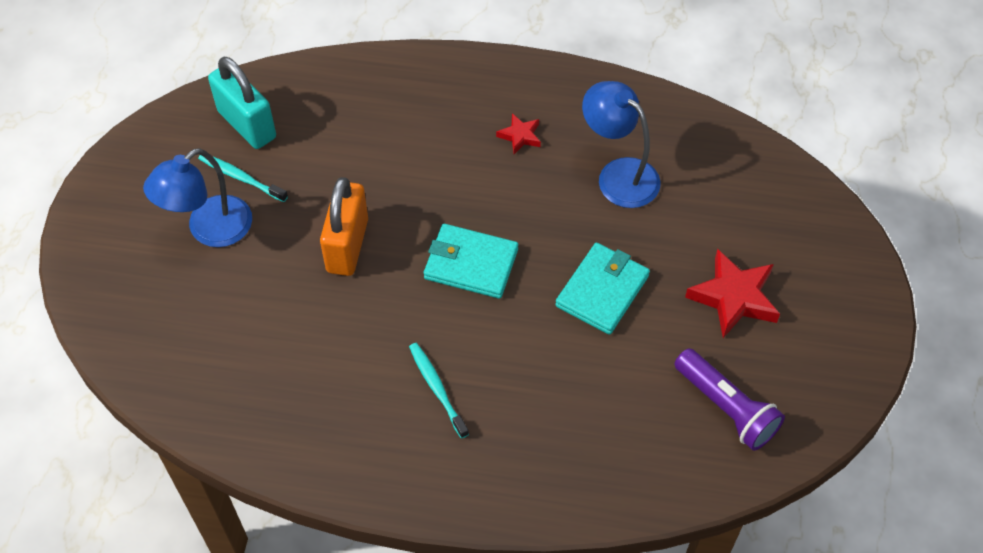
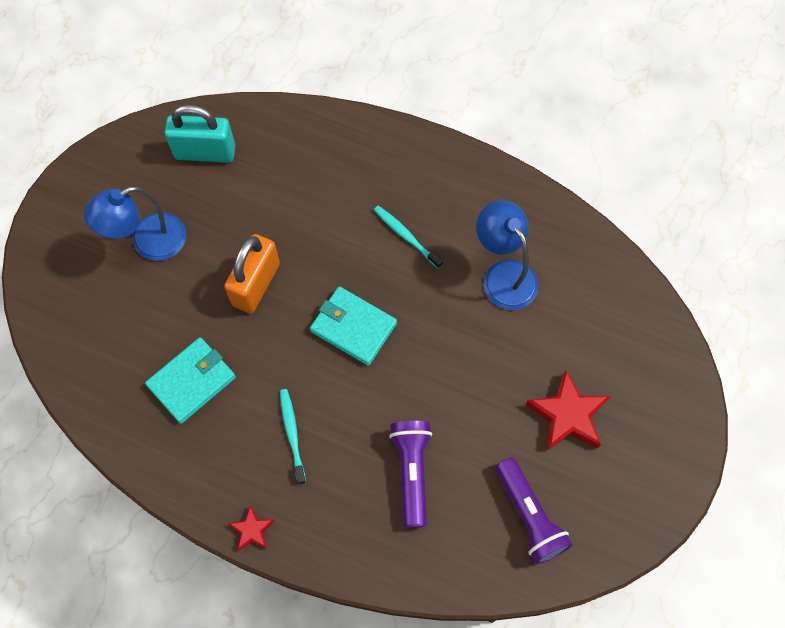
camera: 15 degrees right, 10 degrees up
turquoise toothbrush [198,155,288,202] -> turquoise toothbrush moved to [374,206,443,268]
turquoise padlock [208,57,276,149] -> turquoise padlock turned 60 degrees counterclockwise [164,105,236,163]
red star [496,113,541,154] -> red star moved to [228,505,274,551]
turquoise wallet [555,243,650,335] -> turquoise wallet moved to [145,337,236,424]
none -> purple flashlight [389,421,432,528]

